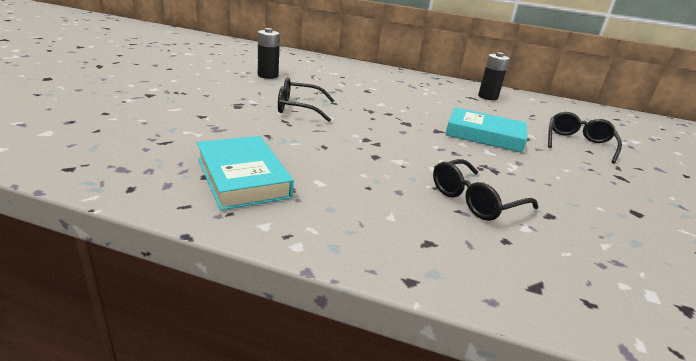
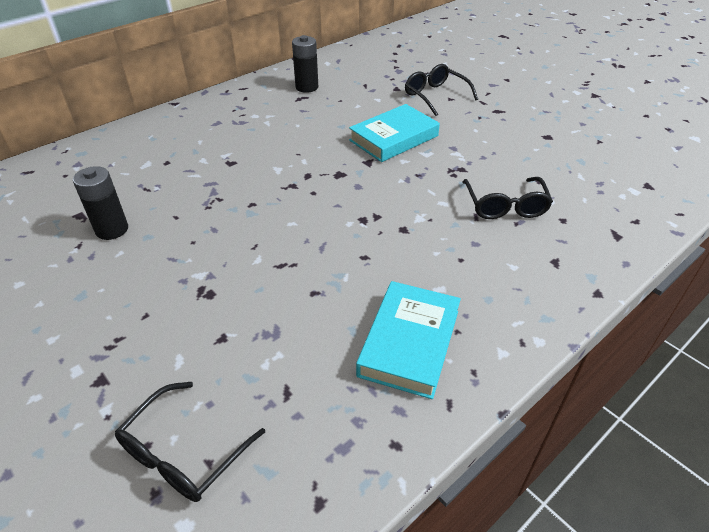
camera: 55 degrees left, 15 degrees up
turquoise book [197,136,294,210] -> turquoise book turned 75 degrees counterclockwise [356,281,461,399]
black glasses [278,77,335,122] -> black glasses moved to [115,382,265,502]

